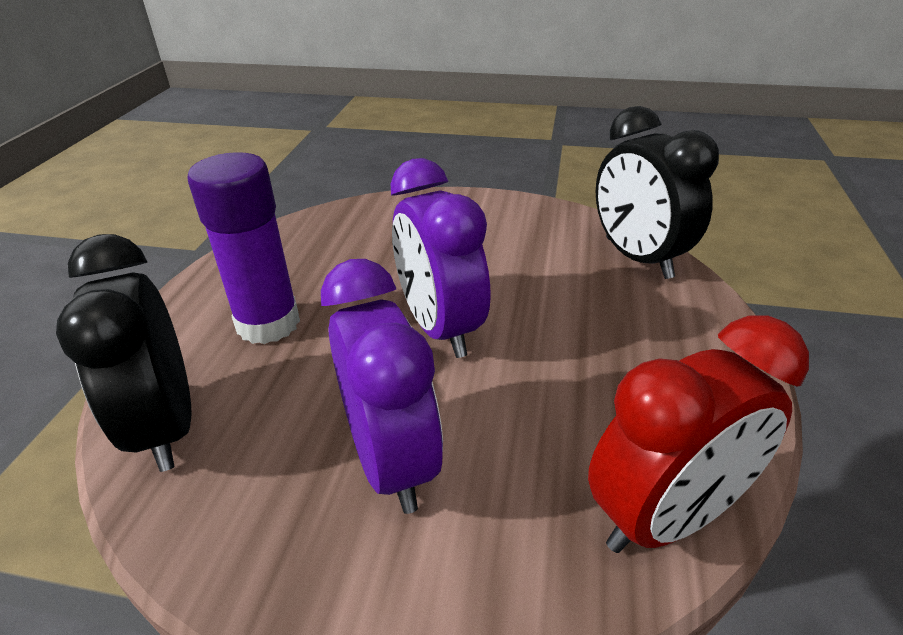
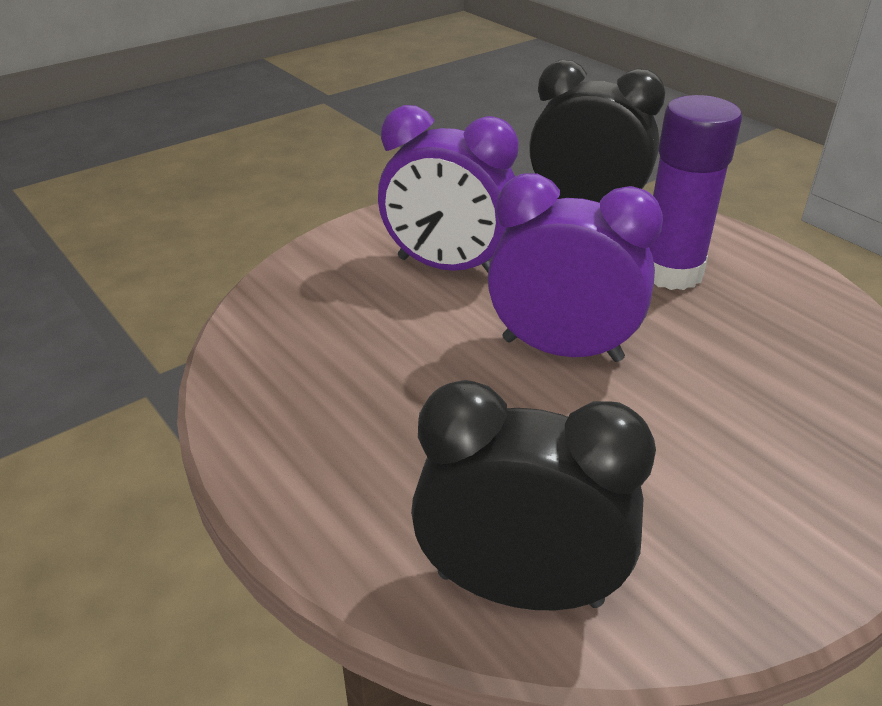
camera: 130 degrees right, 0 degrees up
red clock [588,316,809,553] -> none

